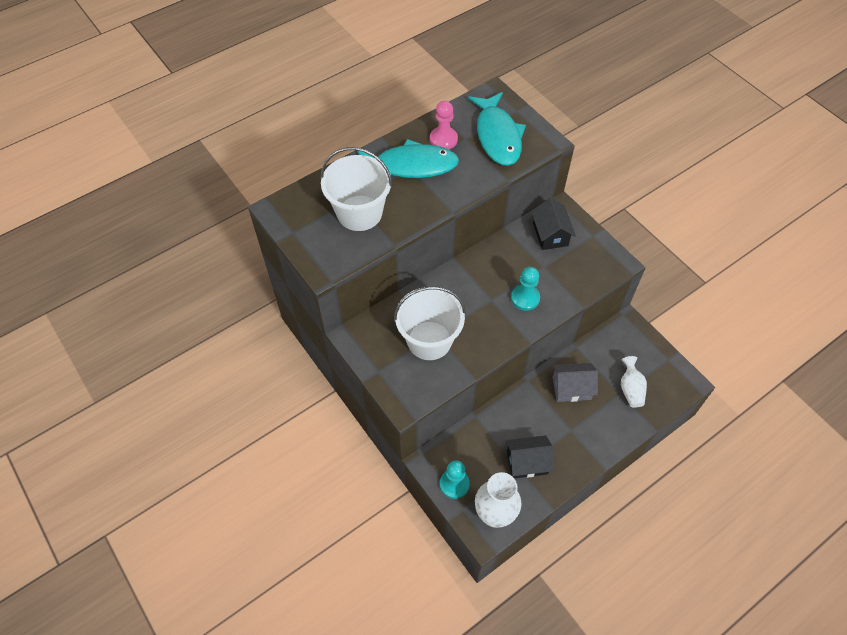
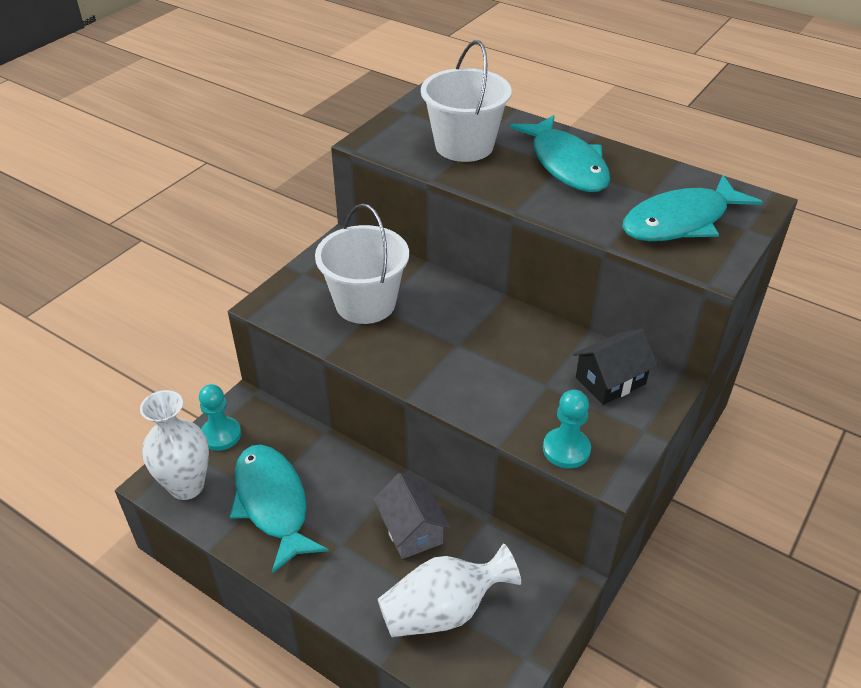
camera: 70 degrees right, 15 degrees down
pink pawn [430,101,458,149] -> none
black house [506,435,554,479] -> turquoise fish [230,445,329,574]
turquoise pawn [511,267,540,311] -> turquoise pawn moved to [543,390,591,468]
white vase [621,356,647,408] -> white vase [378,543,521,637], size x1.63

